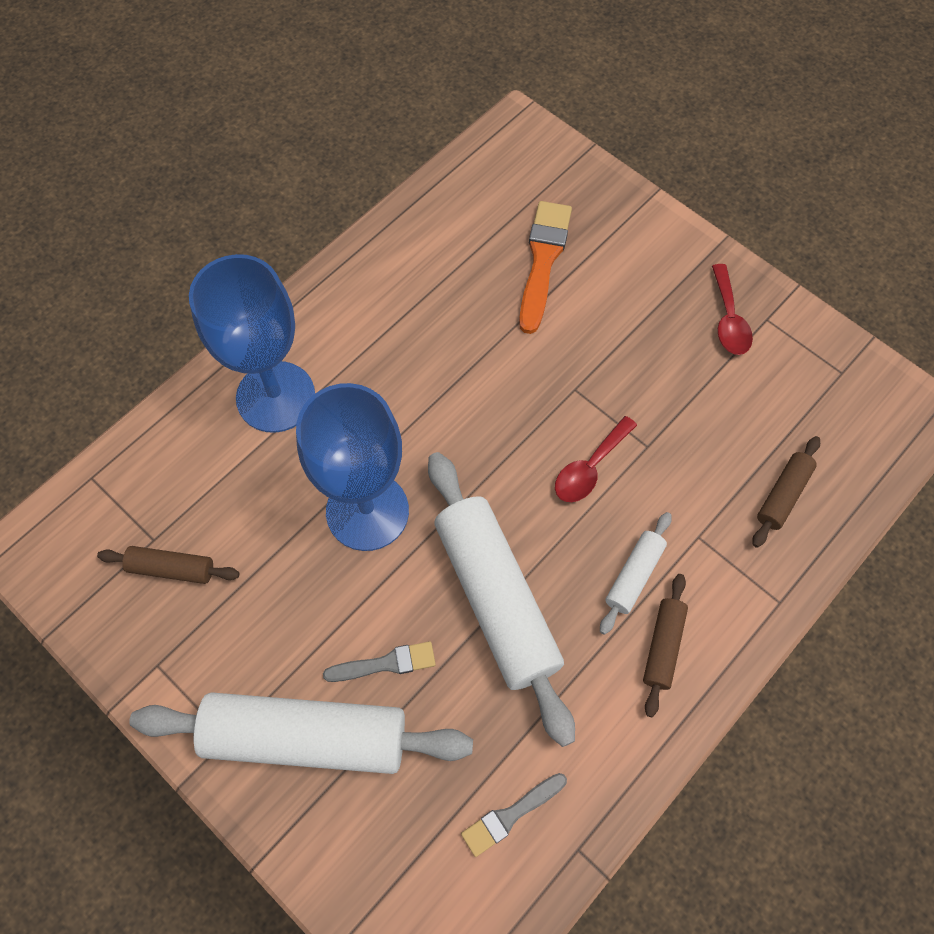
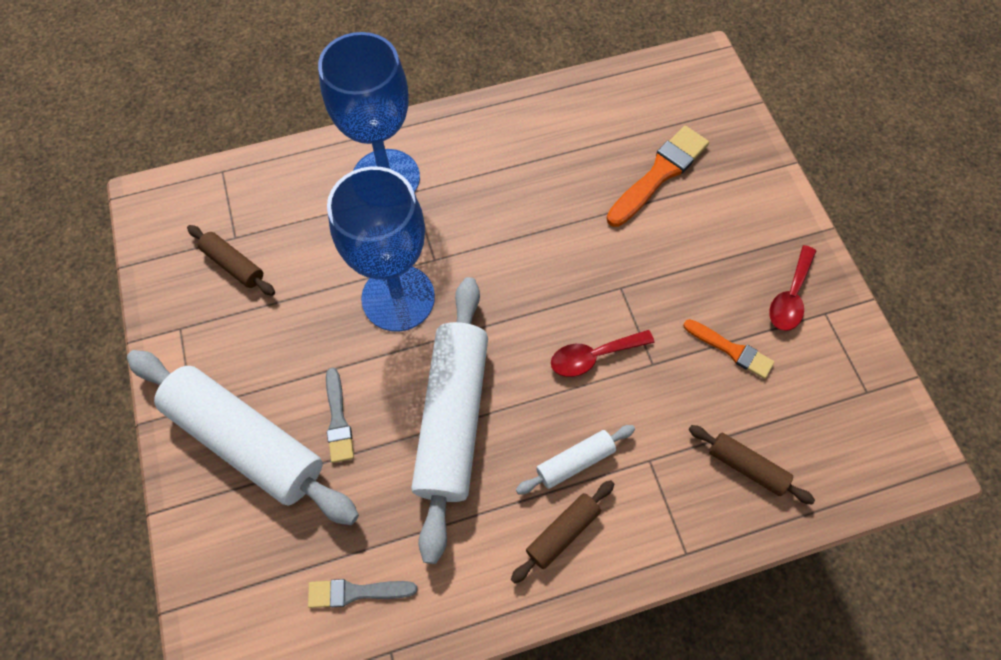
camera: 30 degrees right, 0 degrees up
grey brush [323,641,436,682] -> grey brush turned 60 degrees clockwise [326,368,354,463]
brown rolling pin [753,436,820,548] -> brown rolling pin turned 60 degrees clockwise [689,425,815,505]
none -> orange brush [683,319,775,379]

